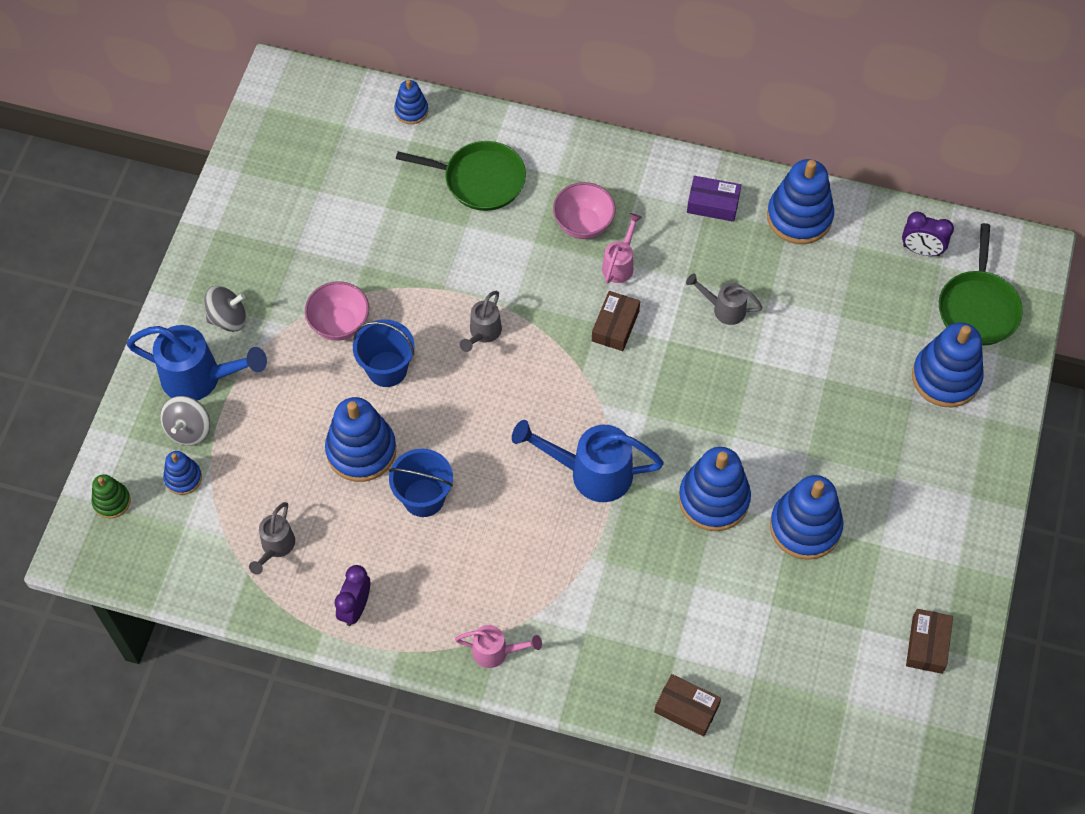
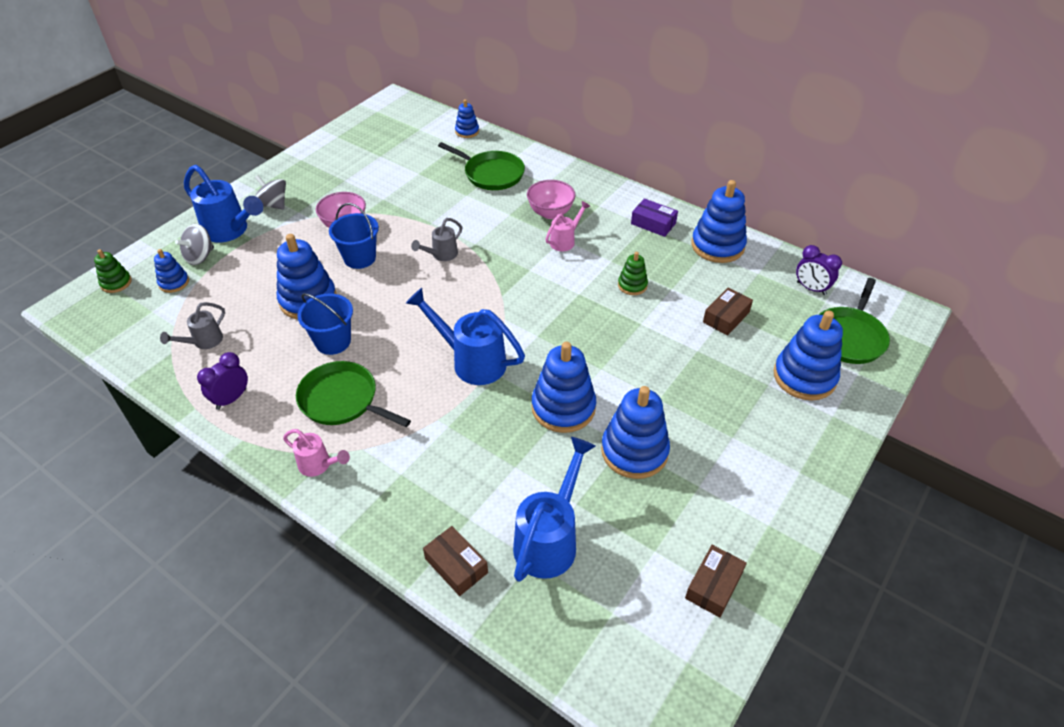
camera: 20 degrees right, 15 degrees down
grey spinning top [204,286,246,332] -> grey spinning top turned 150 degrees counterclockwise [255,175,286,210]
brown box [592,291,640,351] -> brown box moved to [703,287,753,336]
grey watering can [686,273,763,325] -> green stacking toy [618,252,648,295]
none -> green pan [296,361,411,427]
none -> blue watering can [513,437,596,582]

